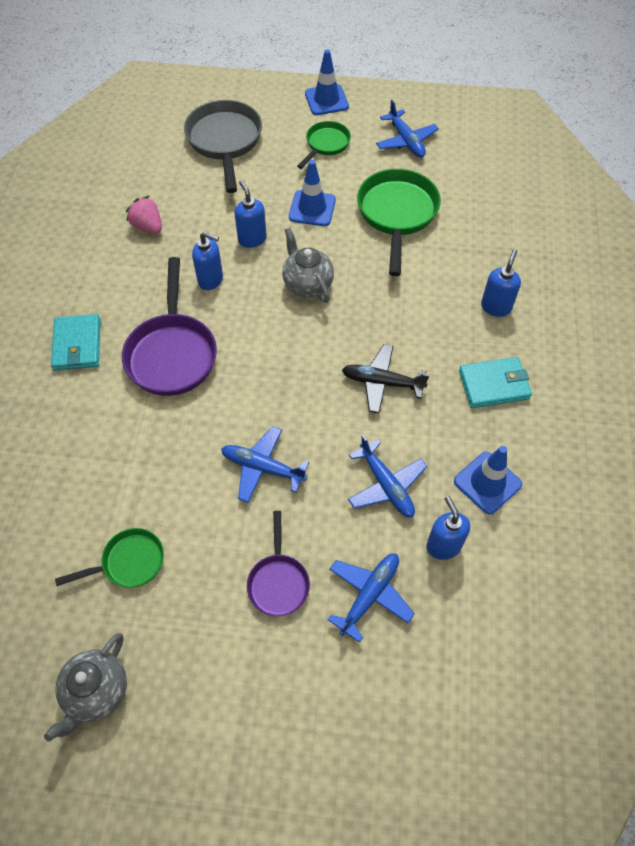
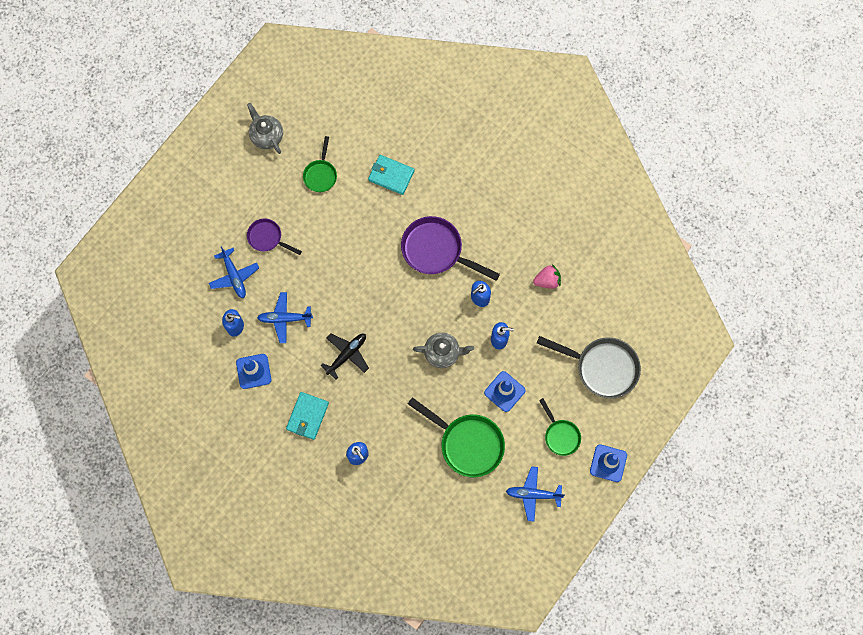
camera: 120 degrees right, 15 degrees up
turquoise wallet [51,314,101,371] -> turquoise wallet moved to [368,155,415,195]
blue plane [221,426,309,503] -> none

